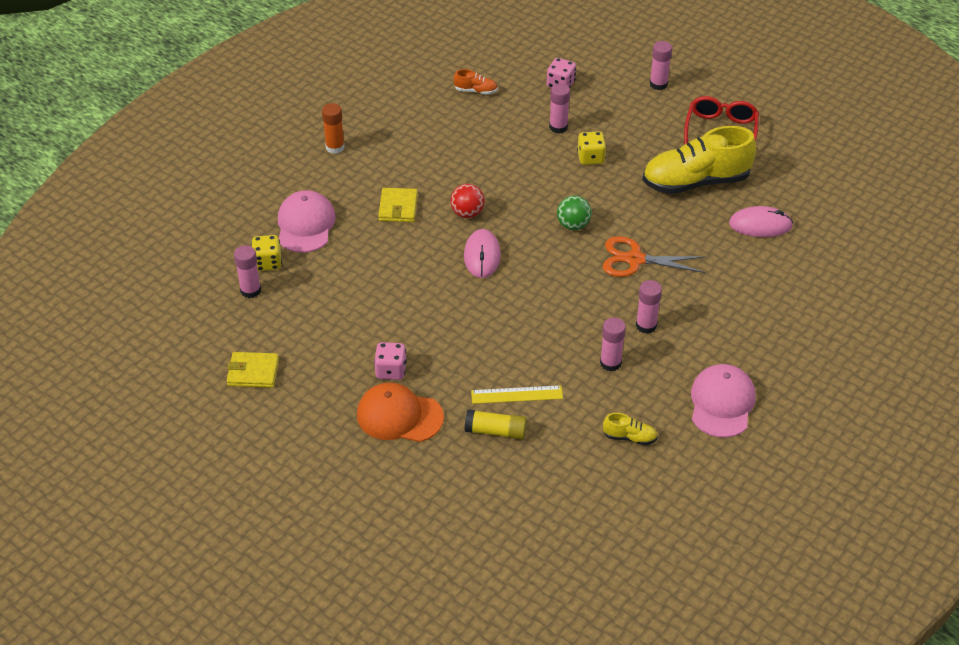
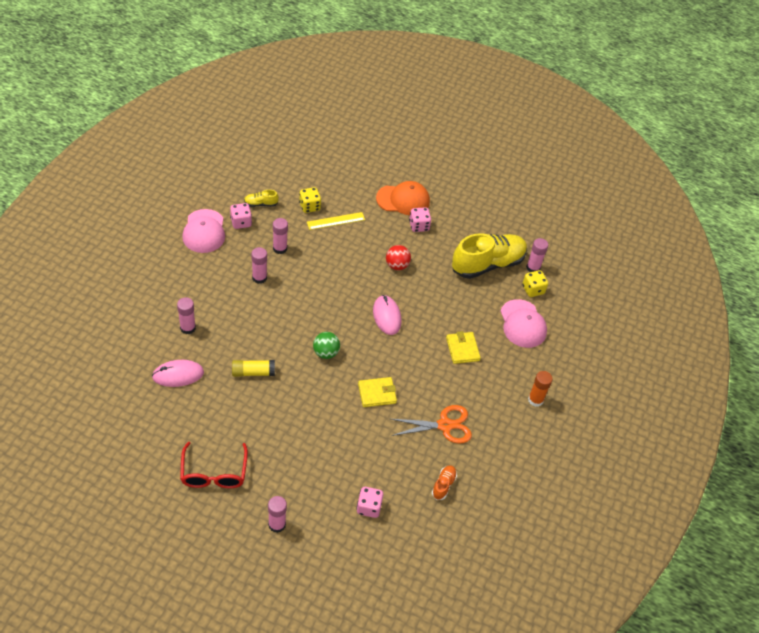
camera: 160 degrees right, 5 degrees up
yellow wallet [227,352,279,388] -> yellow wallet moved to [358,377,397,407]
red ball [450,184,485,218] -> red ball moved to [386,245,411,270]
orange shoe [454,69,498,95] -> orange shoe turned 120 degrees clockwise [432,465,457,500]
yellow glue stick [465,409,527,439] -> yellow glue stick moved to [232,360,275,377]
pink glue stick [549,83,570,133] -> pink glue stick moved to [177,297,196,334]
yellow dice [577,132,606,165] -> yellow dice moved to [299,187,321,213]
orange scissors [603,236,706,277] -> orange scissors moved to [391,405,472,444]
yellow shoe [643,126,756,194] -> yellow shoe moved to [452,233,527,279]
none -> pink dice [230,203,252,229]

